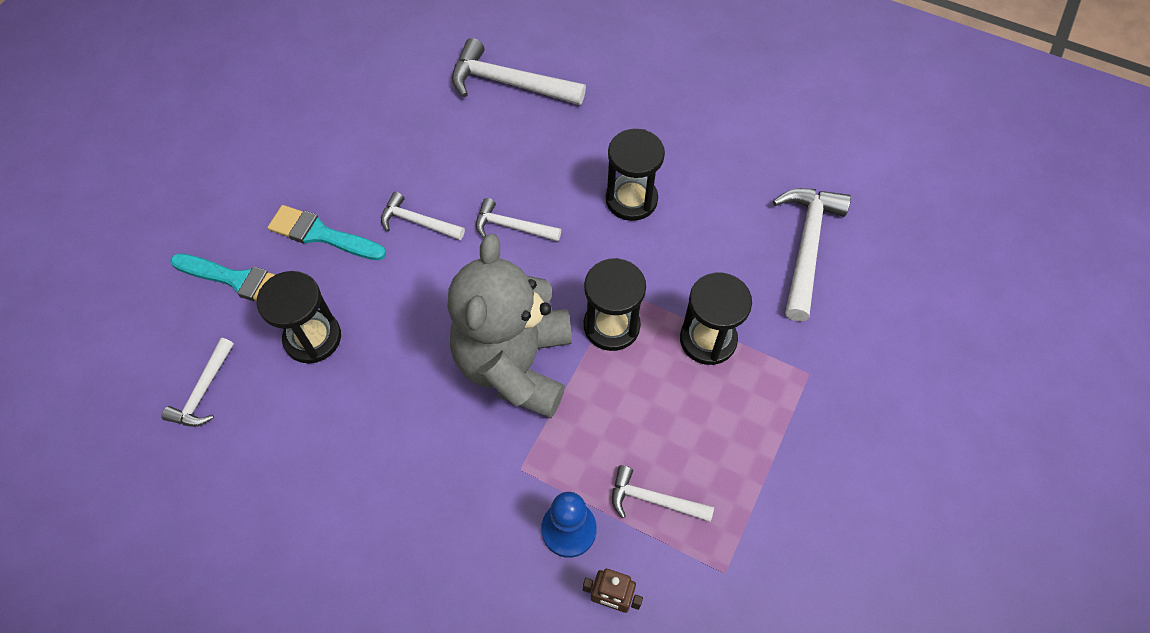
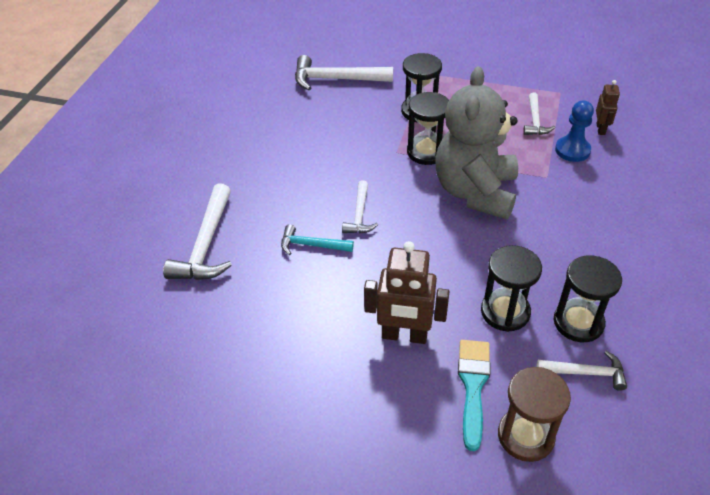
camera: 100 degrees left, 15 degrees down
turquoise brush [267,205,386,261] -> brown robot [364,241,450,344]
white hammer [381,192,465,240] -> none
grey teddy bear [447,234,572,418] -> grey teddy bear turned 105 degrees clockwise [435,66,518,220]
black hourglass [606,129,665,221] -> black hourglass moved to [554,255,622,342]
none -> turquoise hammer [281,224,354,255]
none -> brown hourglass [498,367,571,462]

